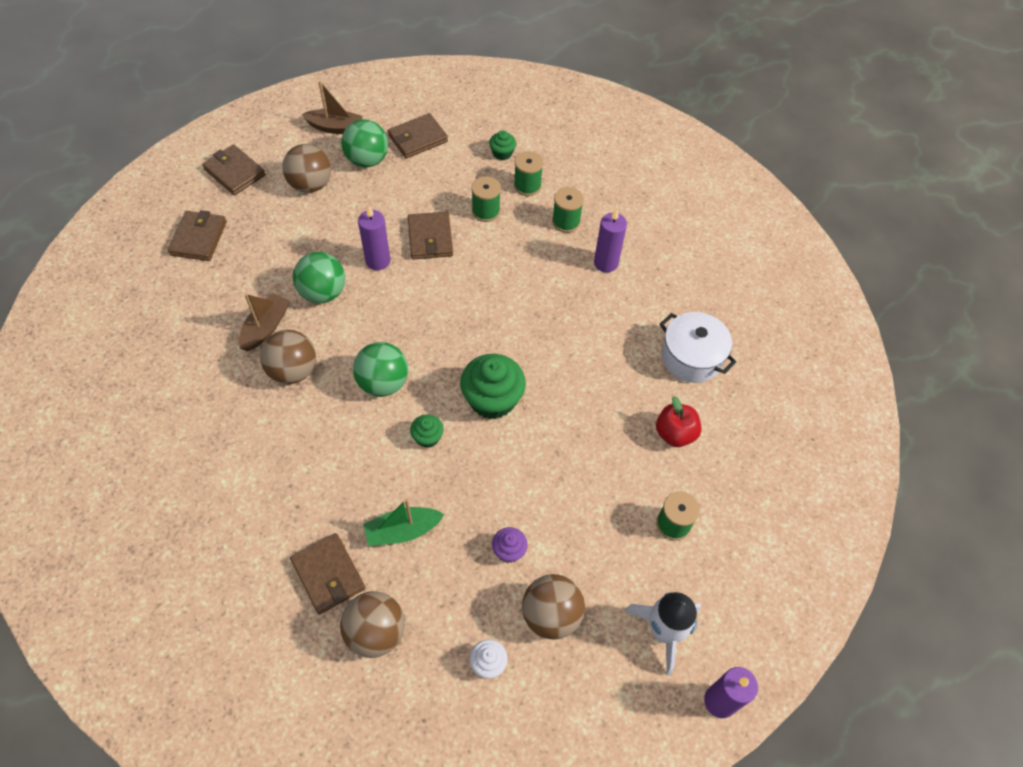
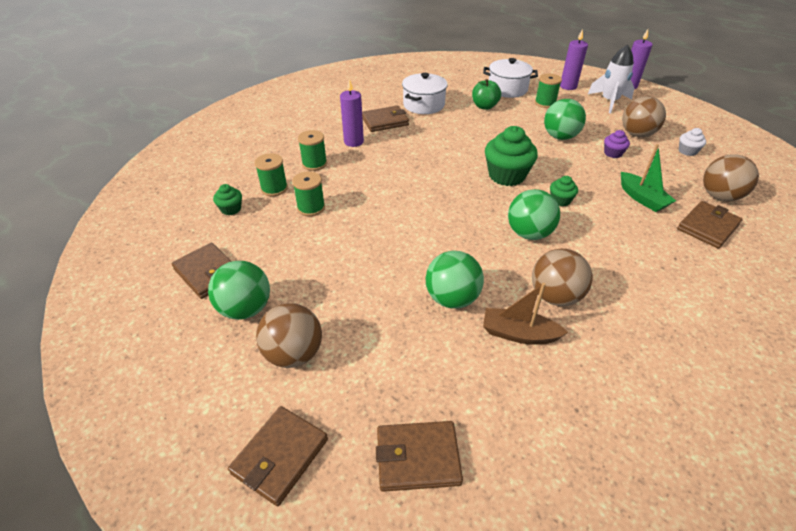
camera: 100 degrees left, 15 degrees down
brown boat [302,81,363,134] -> none
purple candle [358,206,390,270] -> purple candle moved to [560,29,588,90]
brown wallet [408,211,453,259] -> brown wallet moved to [362,106,409,132]
red apple [656,396,702,447] -> green apple [472,79,501,110]
none -> white pot [483,58,538,98]
none -> green ball [544,99,586,140]

